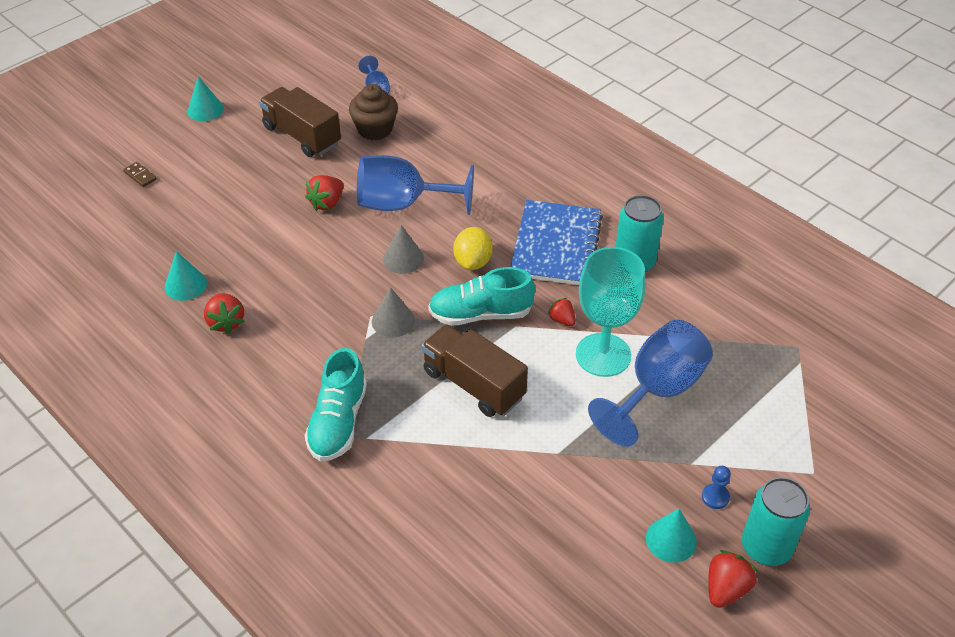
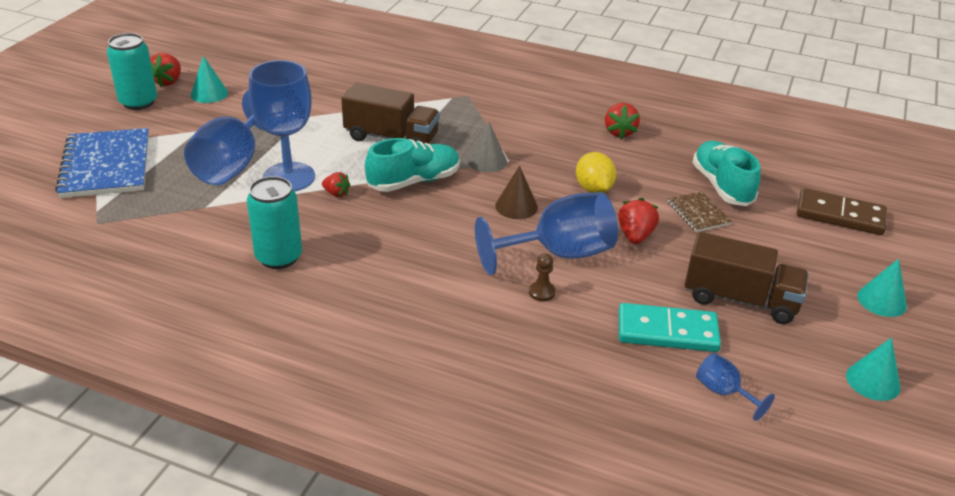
camera: 155 degrees right, 10 degrees down
brown domino [123,162,157,187] -> brown domino [797,188,887,235], size x2.22
turquoise cone [165,251,207,301] -> turquoise cone moved to [846,338,901,401]
red strawberry [204,293,245,334] -> red strawberry turned 135 degrees counterclockwise [605,103,640,139]
turquoise shoe [304,348,367,461] -> turquoise shoe moved to [692,141,761,206]
brown cupcake [349,84,398,140] -> turquoise domino [619,303,721,352]
grey cone [383,225,424,274] -> brown cone [495,166,538,219]
yellow lemon [453,227,493,270] -> yellow lemon moved to [576,152,616,193]
blue notebook [510,200,603,285] -> blue notebook moved to [55,128,149,198]
turquoise goblet [576,247,646,377] -> blue goblet [249,60,315,191]
blue pawn [702,466,731,509] -> none
none -> brown pawn [529,253,556,302]
none -> brown notebook [668,191,732,232]

